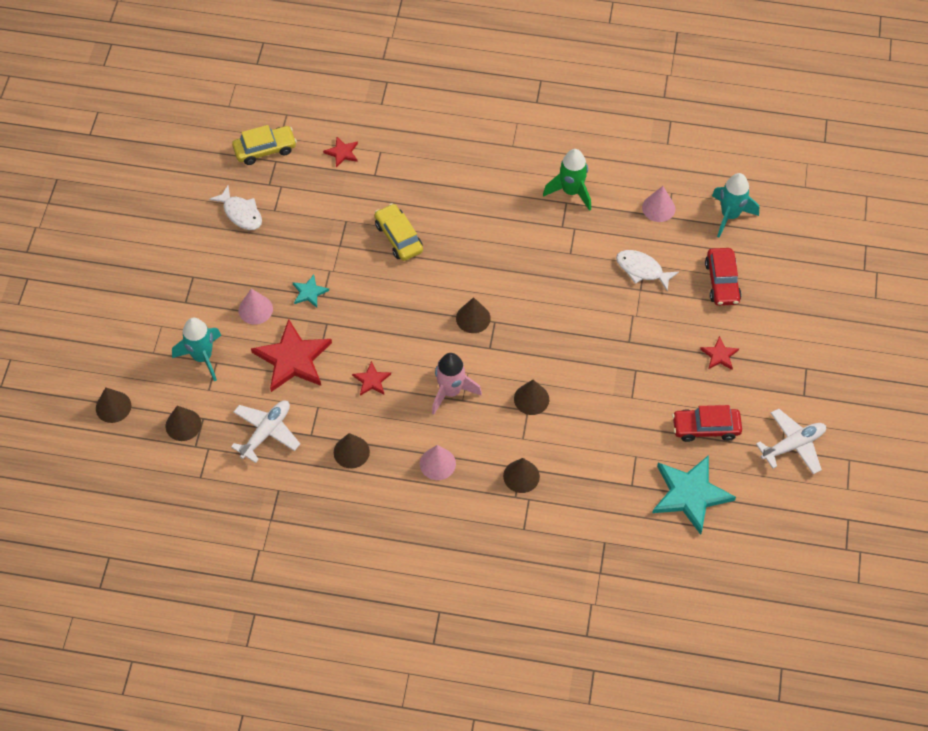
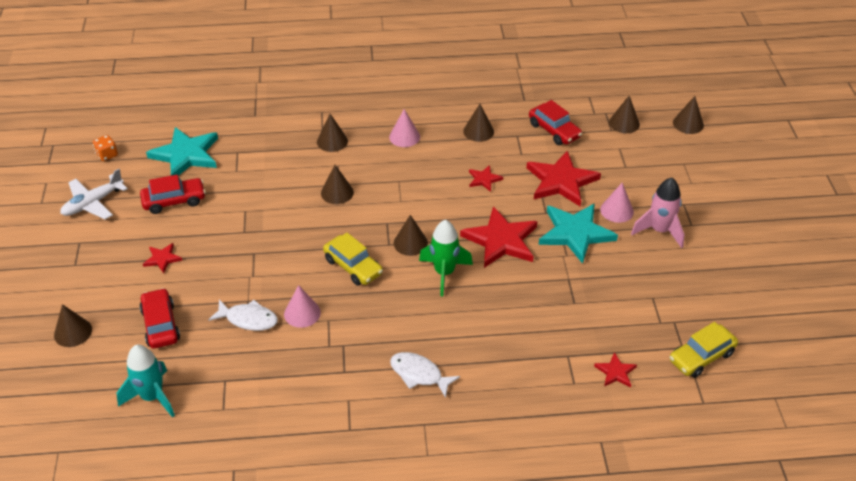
camera: 165 degrees right, 15 degrees down
turquoise rocket [172,318,222,381] -> none
white fish [209,186,262,230] -> white fish moved to [390,352,460,398]
white plane [231,400,300,463] -> red car [529,100,582,145]
turquoise star [292,275,329,308] -> turquoise star [539,203,618,264], size x2.09
yellow car [375,203,423,261] -> yellow car moved to [323,233,383,286]
pink rocket [432,353,482,415] -> pink rocket moved to [631,178,685,248]
green rocket [543,149,591,211] -> green rocket moved to [419,220,473,296]
pink cone [642,186,675,222] -> pink cone moved to [284,285,321,328]
none -> brown cone [54,304,92,347]
none -> orange dice [93,135,118,161]
none -> red star [460,206,537,268]

